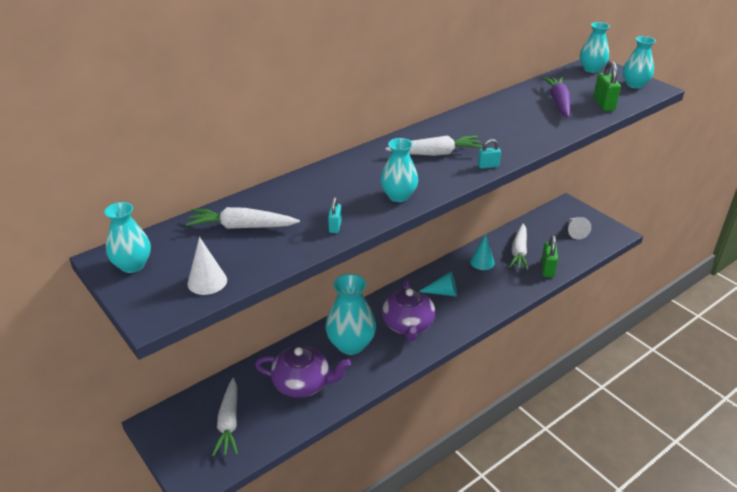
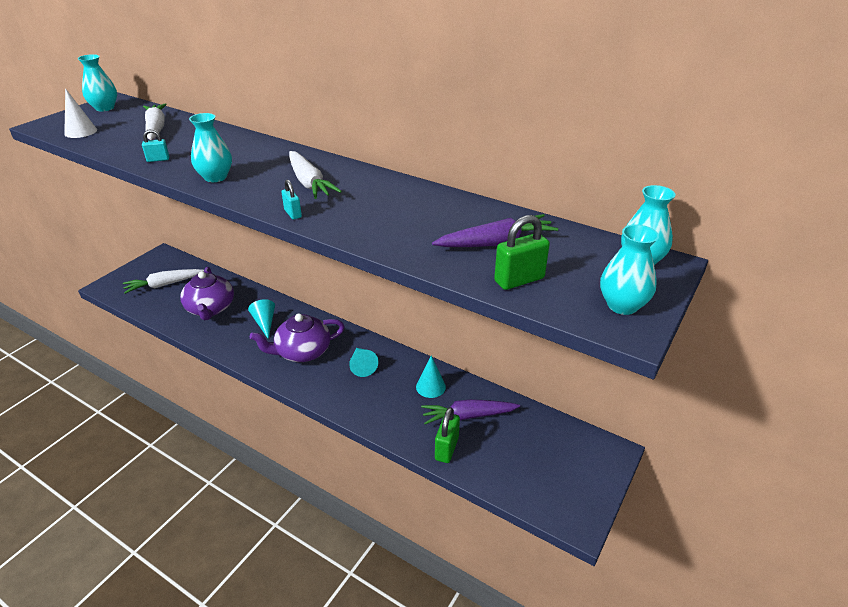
camera: 70 degrees right, 0 degrees up
turquoise vase [325,274,376,355] -> turquoise cone [248,299,275,339]
white carrot [509,224,528,270] -> purple carrot [421,399,520,424]
green padlock [541,235,558,278] -> green padlock turned 60 degrees counterclockwise [435,407,460,463]
white cone [568,217,591,240] -> none

